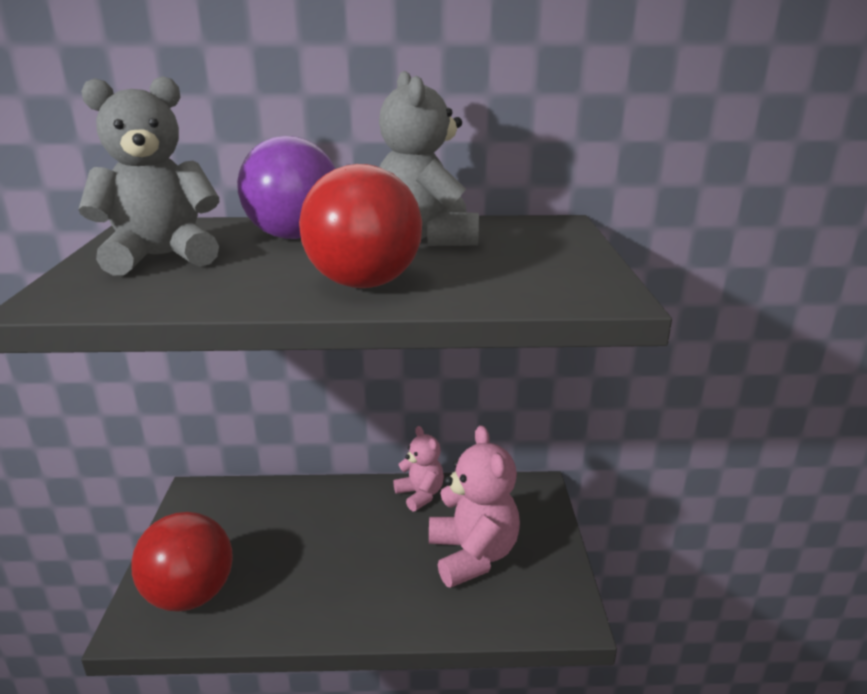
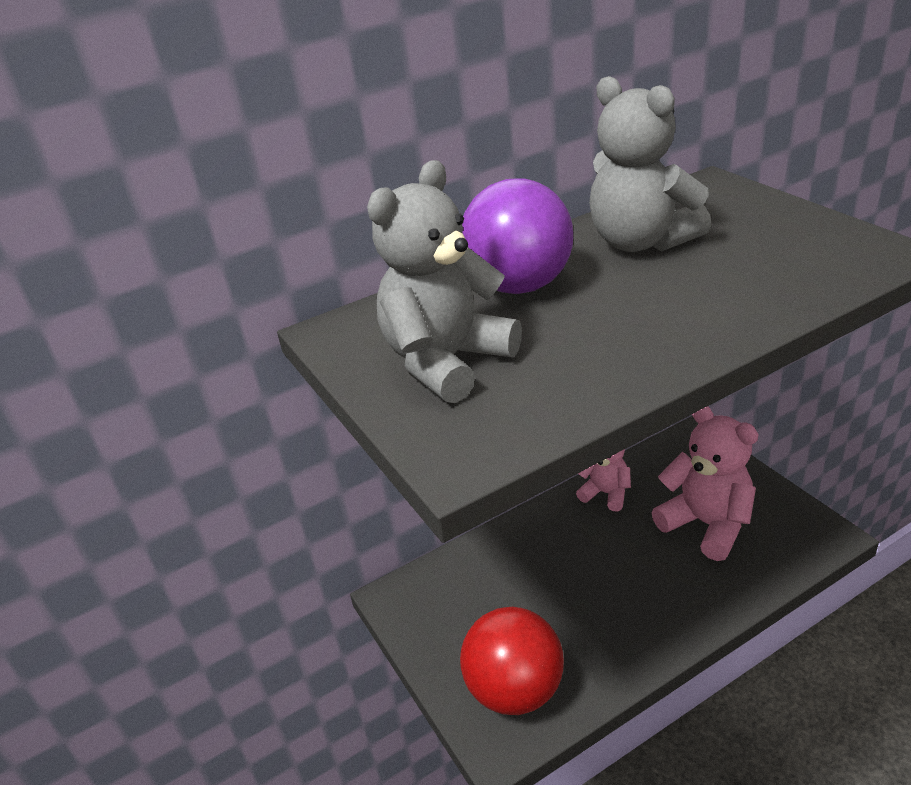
camera: 25 degrees left, 10 degrees up
red ball [299,164,422,288] -> none

